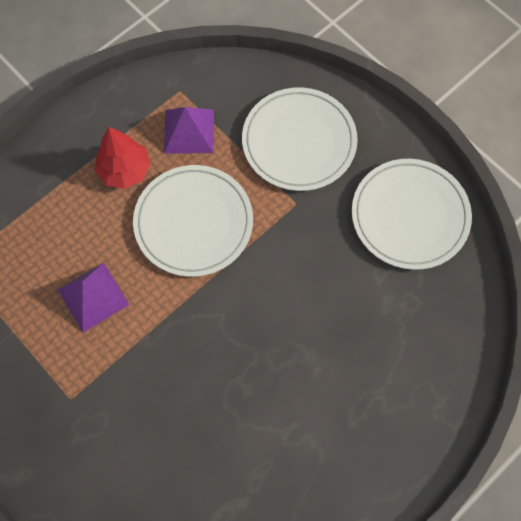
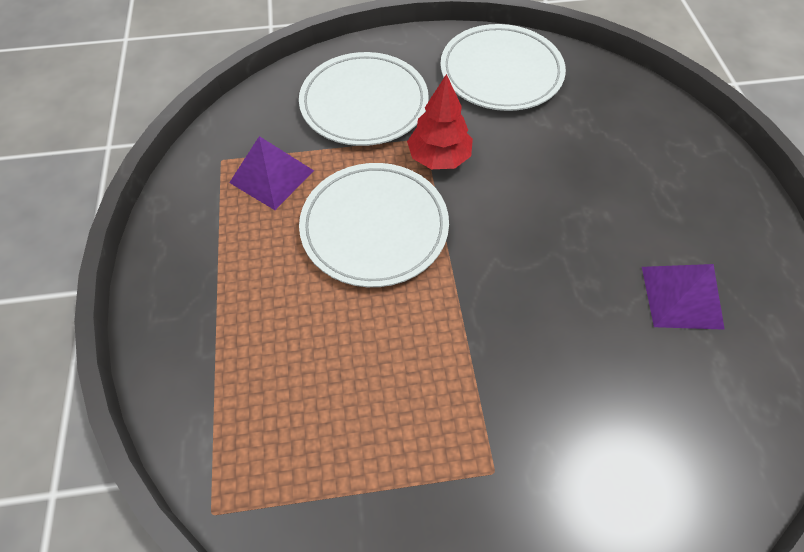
camera: 55 degrees left, 10 degrees down
purple pyramid [58,263,130,333] -> purple pyramid moved to [642,264,725,330]
red tree [95,127,151,189] -> red tree moved to [407,74,473,169]

